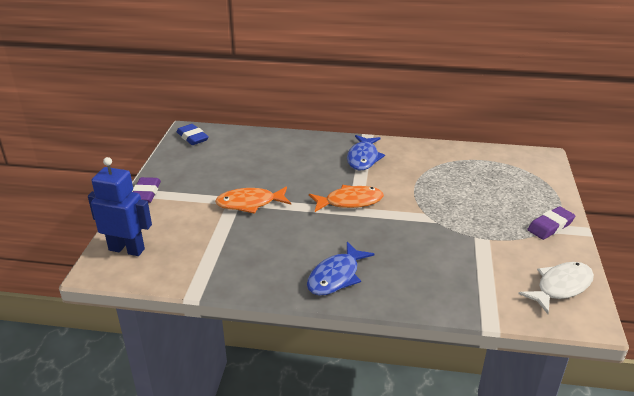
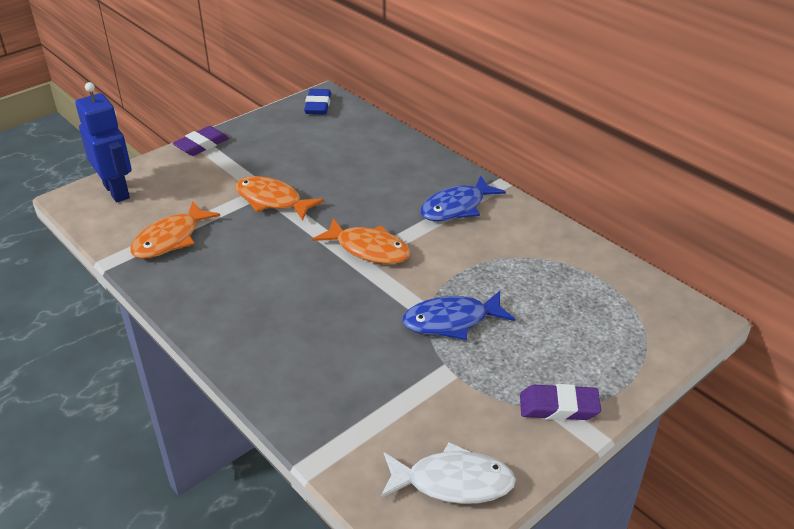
camera: 40 degrees right, 5 degrees up
blue fish [307,242,375,296] -> blue fish moved to [402,291,515,340]
none -> orange fish [130,201,220,259]

